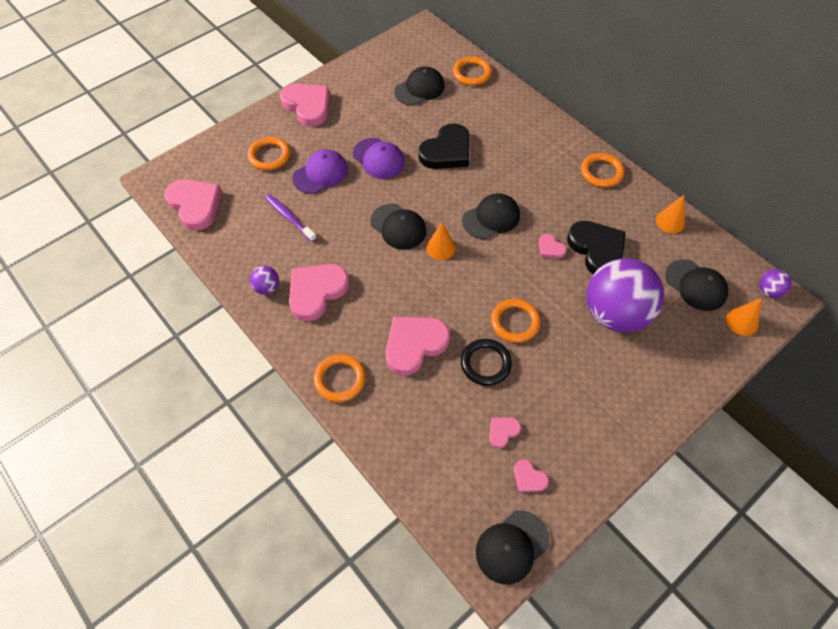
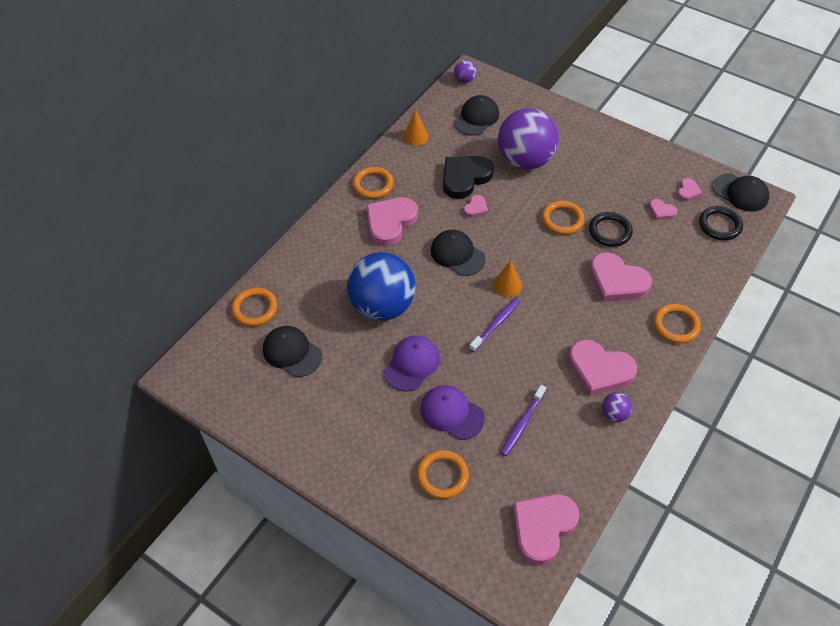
camera: 105 degrees left, 5 degrees down
pink heart [280,83,329,127] -> pink heart moved to [366,197,418,246]
black cap [370,203,426,250] -> purple toothbrush [469,297,520,352]
black heart [418,123,470,169] -> blue ball [347,252,415,321]
orange cone [726,298,762,336] -> none
none -> black ring [699,206,743,240]

